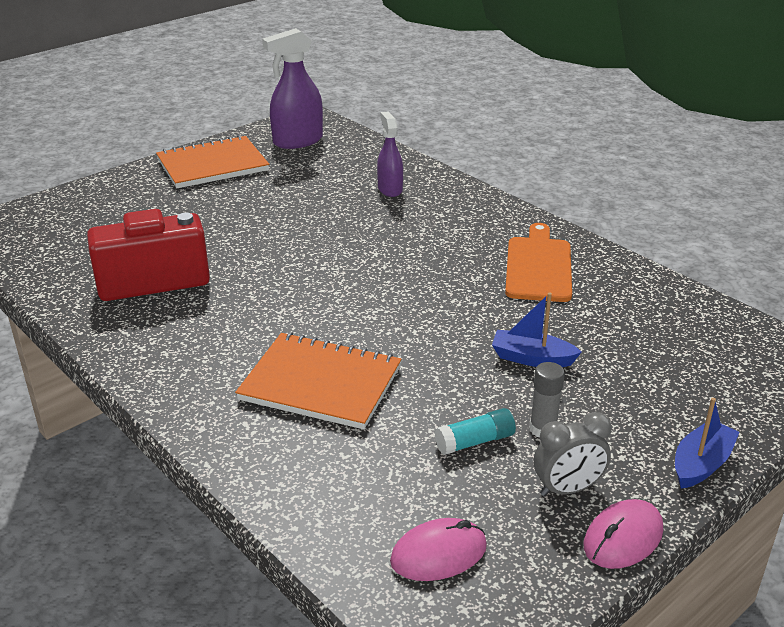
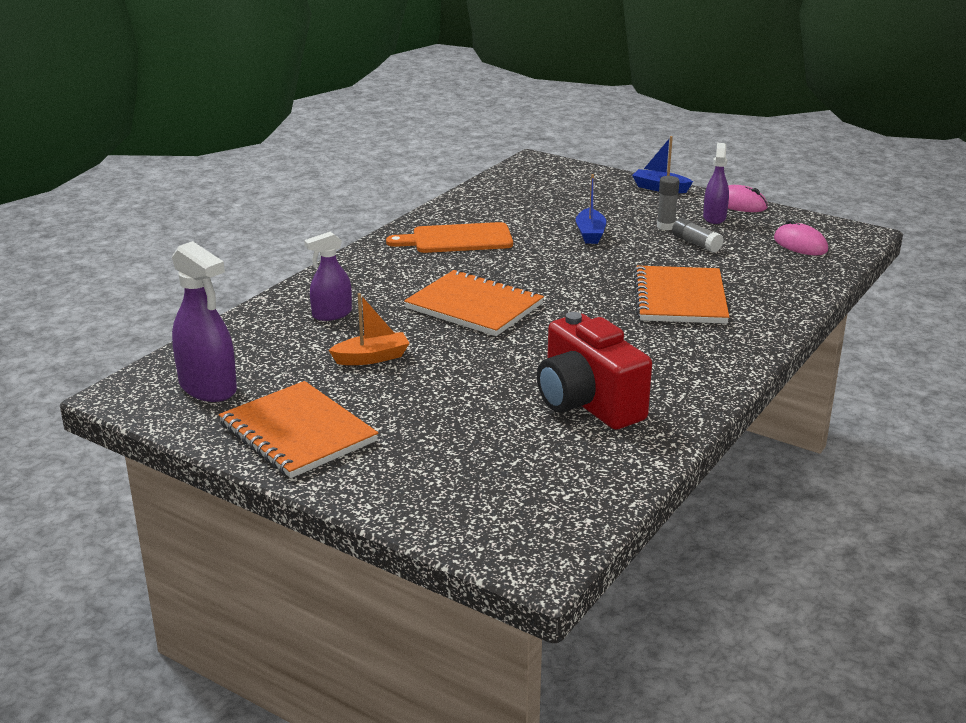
camera: 105 degrees left, 5 degrees down
turquoise glue stick [435,408,516,455] -> grey glue stick [672,218,723,252]
grey clock [534,412,611,497] -> purple spray bottle [703,143,729,224]
none -> orange boat [328,293,410,365]
none -> orange notebook [404,269,544,336]

